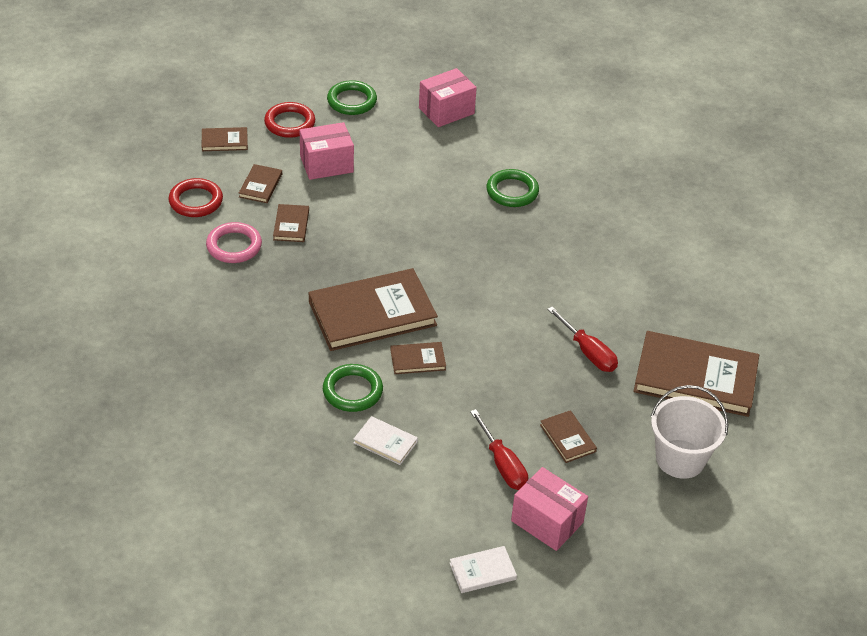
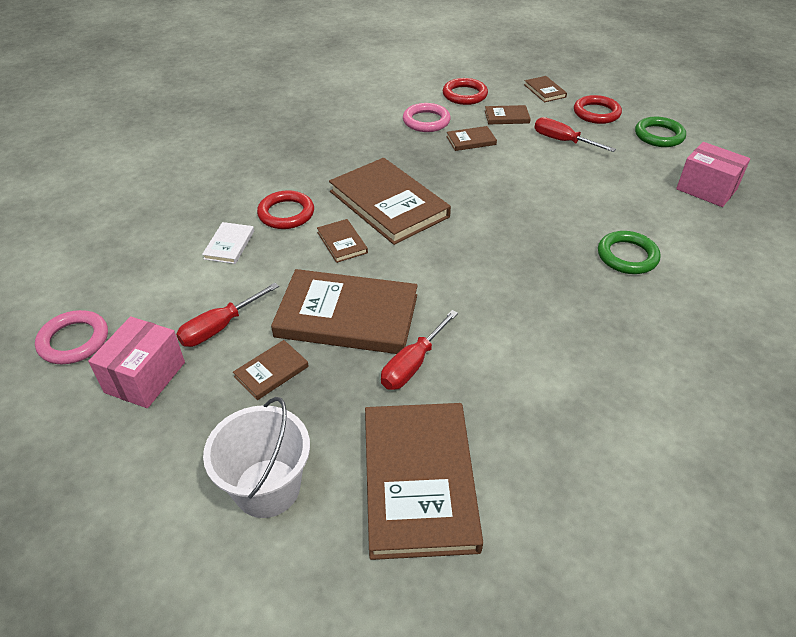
camera: 75 degrees right, 0 degrees up
pink box [299,122,354,180] -> red screwdriver [534,117,616,152]
green ring [323,364,383,412] -> red ring [257,190,314,229]
white book [450,546,517,593] -> pink ring [35,310,108,364]
none -> brown book [271,269,418,354]

